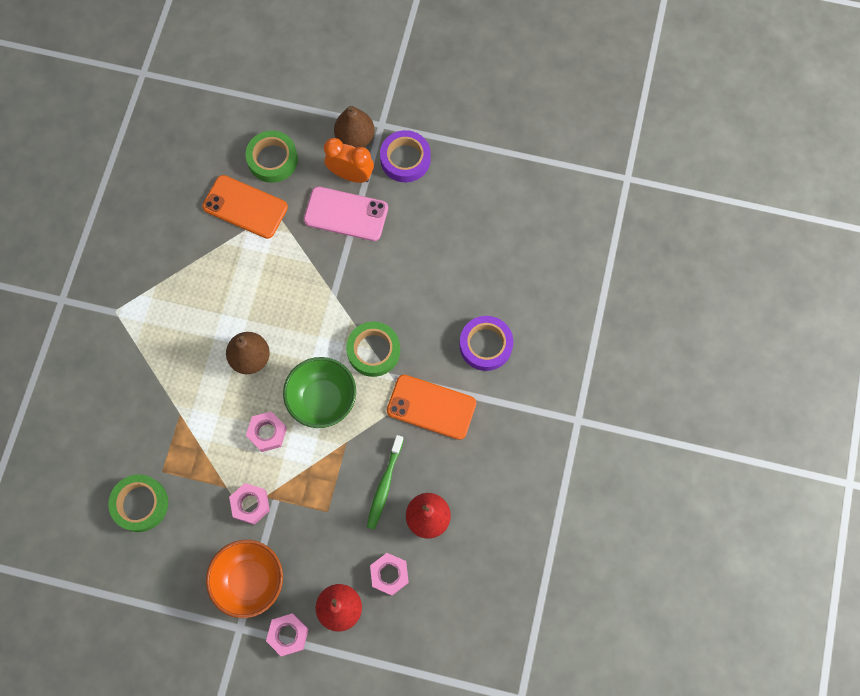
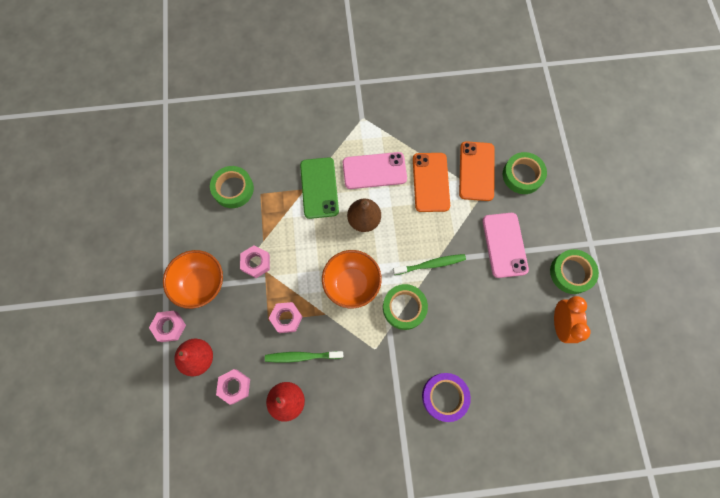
camera: 70 degrees right, 0 degrees up
pink nut [246,411,287,452] -> pink nut moved to [269,302,303,333]
green bowl [283,357,356,428] -> orange bowl [322,250,382,308]
orange clock [324,138,374,183] -> orange clock moved to [554,296,591,343]
brown pear [334,106,375,148] -> none
purple tape [380,130,431,182] -> green tape [550,249,599,294]
orange phone [387,374,476,440] -> orange phone moved to [413,153,450,212]
none -> green phone [300,157,339,219]
none -> pink phone [343,152,407,189]
none -> green toothbrush [393,254,466,275]

